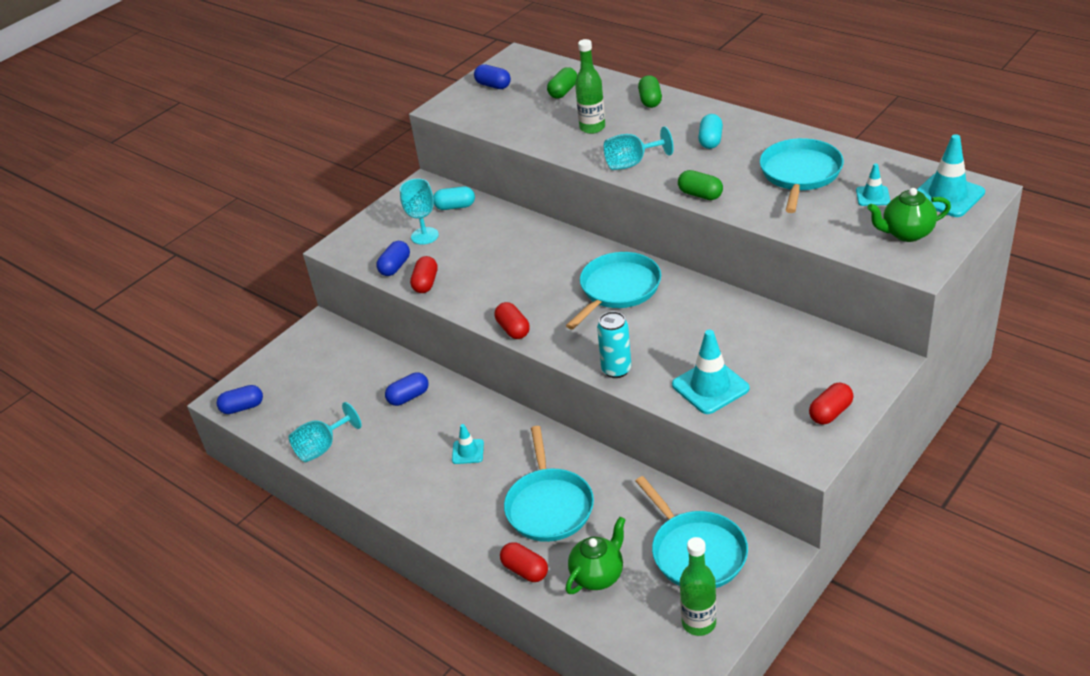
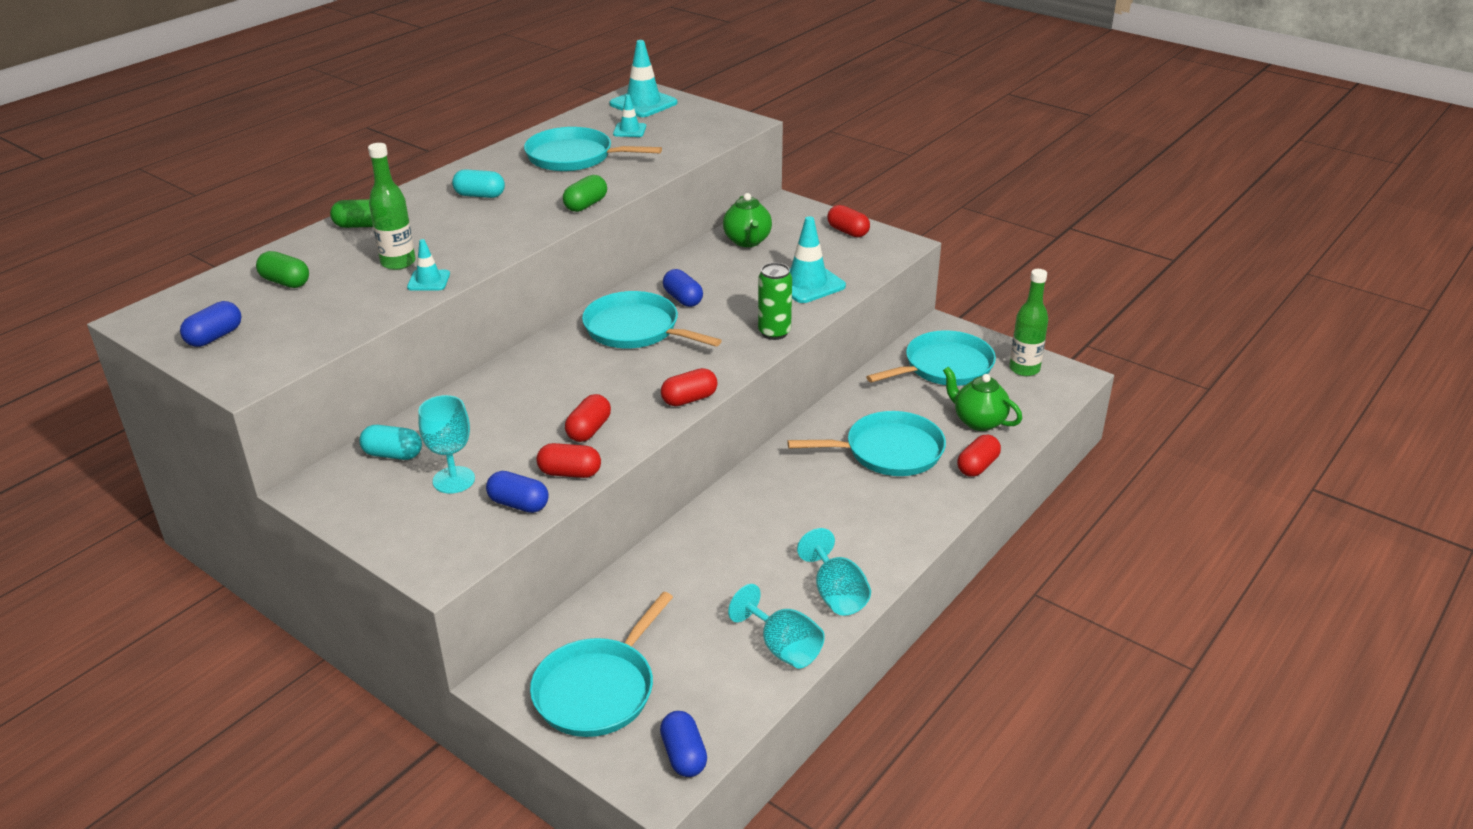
camera: 95 degrees left, 5 degrees down
blue capsule [385,372,429,406] -> blue capsule moved to [663,269,703,307]
turquoise capsule [433,186,475,210] -> turquoise capsule turned 75 degrees counterclockwise [360,425,422,460]
turquoise traffic cone [452,424,484,464] -> turquoise traffic cone moved to [407,239,450,291]
turquoise can [597,311,631,378] -> green can [758,263,792,340]
turquoise goblet [604,126,674,170] -> turquoise goblet moved to [797,528,871,616]
green teapot [867,188,951,242] -> green teapot moved to [723,193,772,247]
none -> turquoise pan [530,592,673,737]
none -> red capsule [565,394,611,442]

